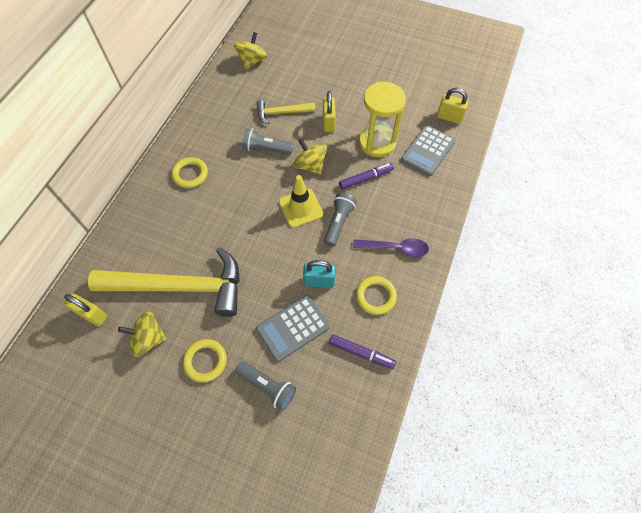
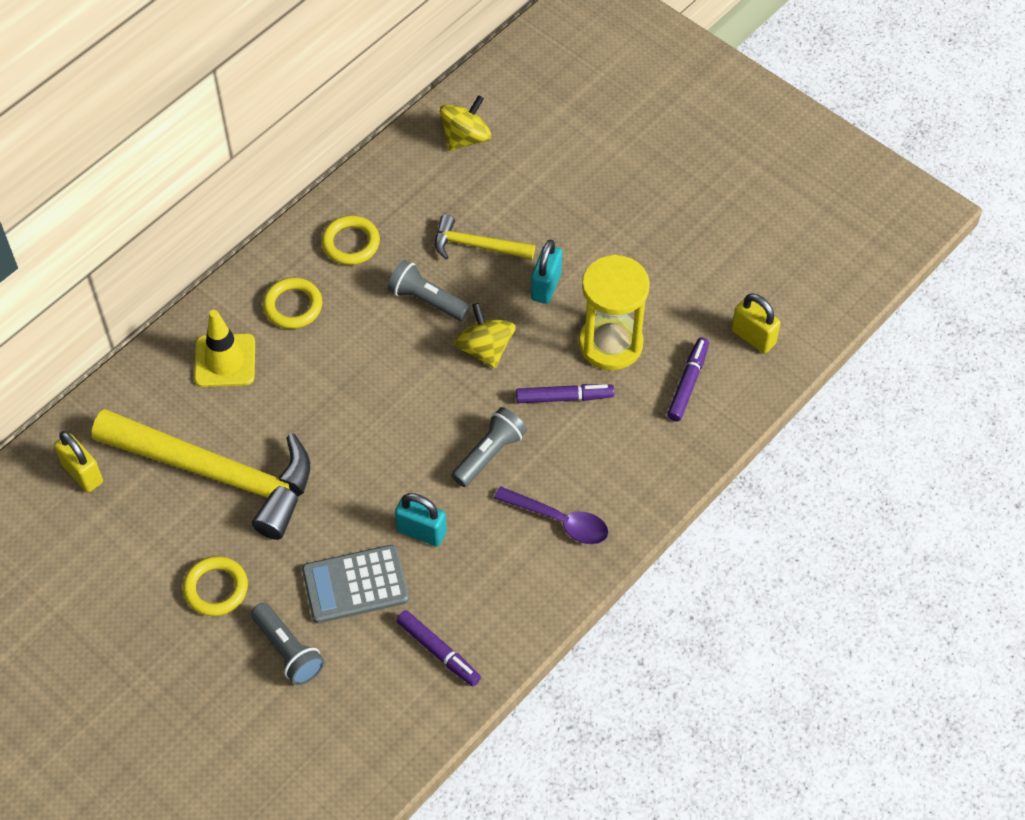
camera: 20 degrees right, 5 degrees down
yellow spinning top [118,311,167,357] -> none
yellow traffic cone [279,175,323,228] -> yellow traffic cone moved to [194,310,255,387]
yellow padlock [323,91,336,132] -> turquoise padlock [531,240,562,304]
yellow ring [356,276,397,315] -> yellow ring moved to [321,215,380,265]
grey calculator [401,125,455,176] -> purple marker [667,337,709,421]

